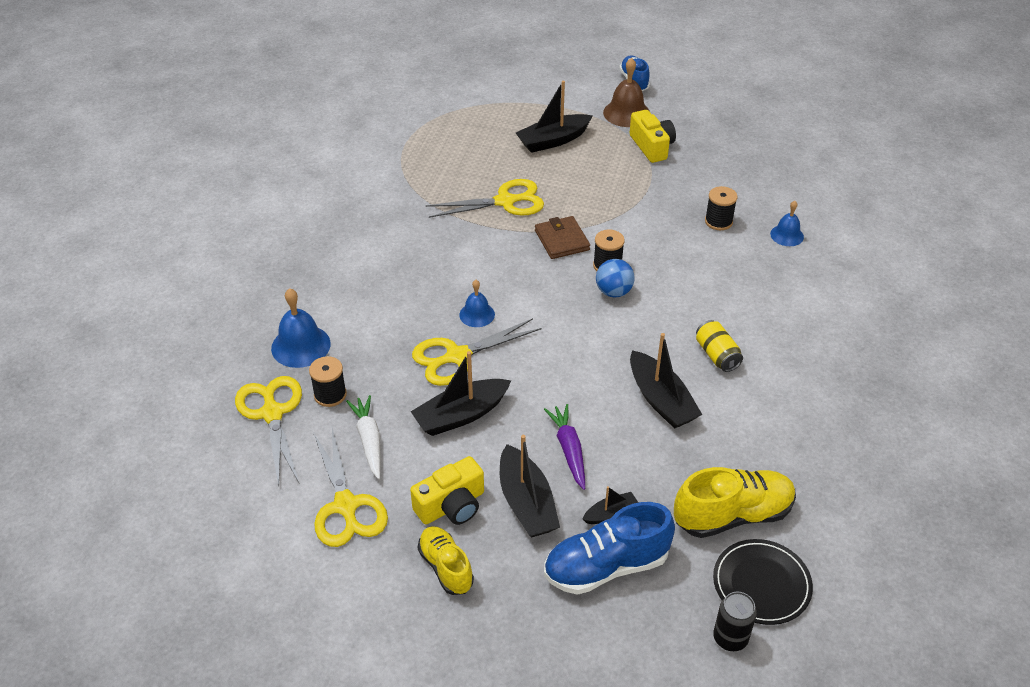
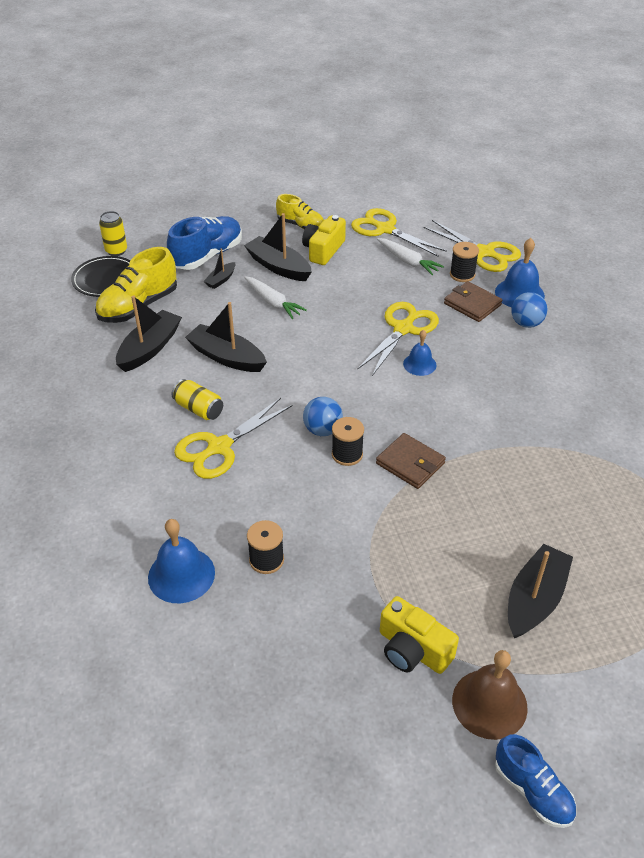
camera: 150 degrees right, 0 degrees up
black boat [411,351,511,436] -> black boat moved to [116,295,182,372]
yellow scissors [426,179,544,218] -> yellow scissors moved to [174,398,292,479]
purple carrot [544,404,585,490] -> white carrot [244,276,307,319]
black can [713,592,757,651] -> yellow can [99,211,127,256]
blue bell [770,201,804,246] -> blue bell [148,519,215,603], size x1.61
none -> brown wallet [444,281,503,322]
none -> blue ball [511,292,547,328]

